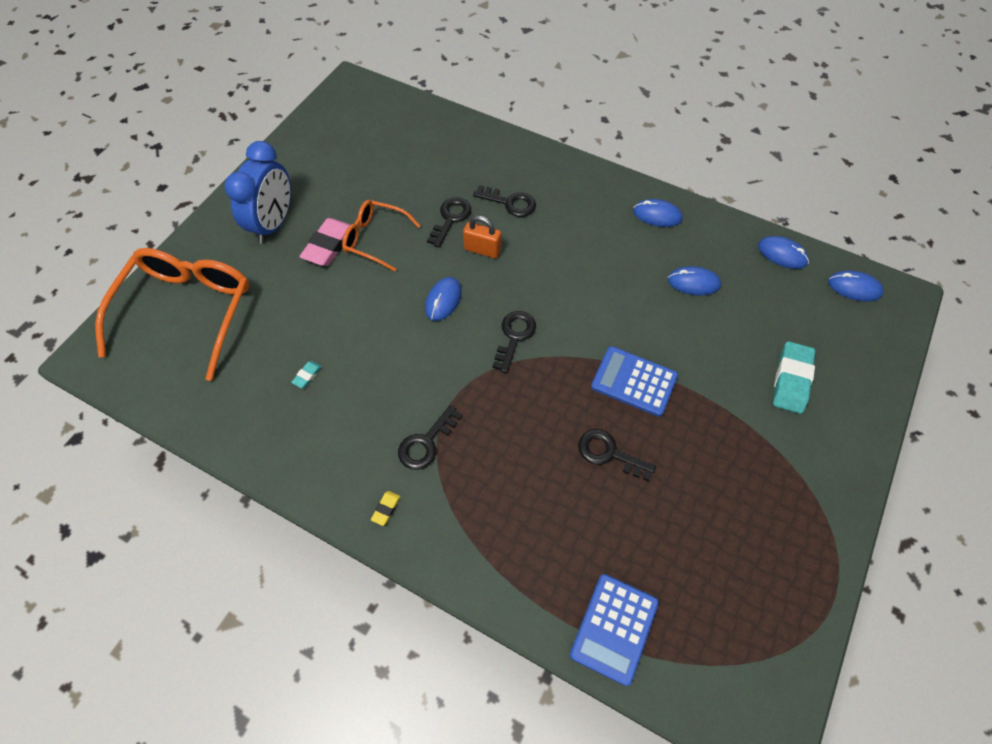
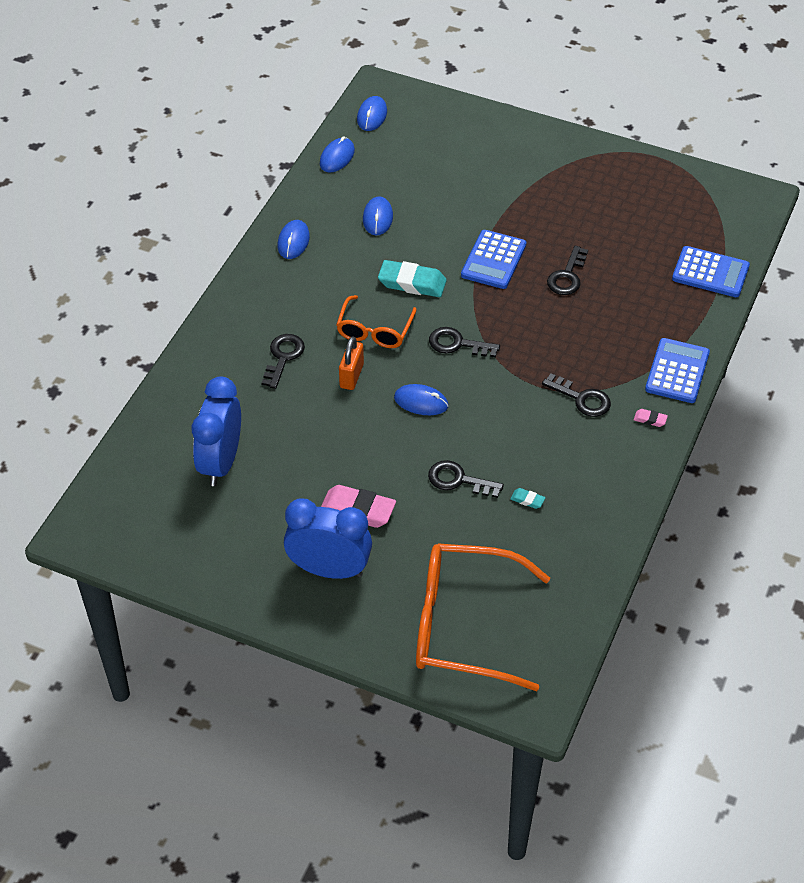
camera: 95 degrees left, 10 degrees down
orange glasses [342,200,420,271] -> orange glasses moved to [336,295,417,348]
yellow eraser [371,491,400,526] -> pink eraser [634,409,668,427]
black key [427,197,471,247] -> black key moved to [428,460,504,498]
turquoise eraser [773,341,815,414] -> turquoise eraser moved to [378,260,447,297]
none -> blue clock [192,376,241,486]
none -> blue calculator [645,338,710,403]

